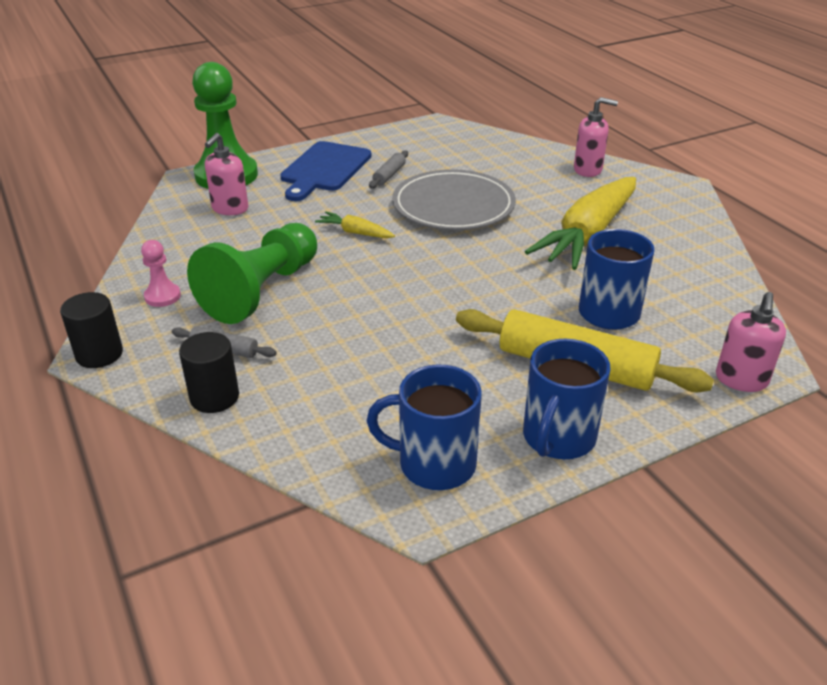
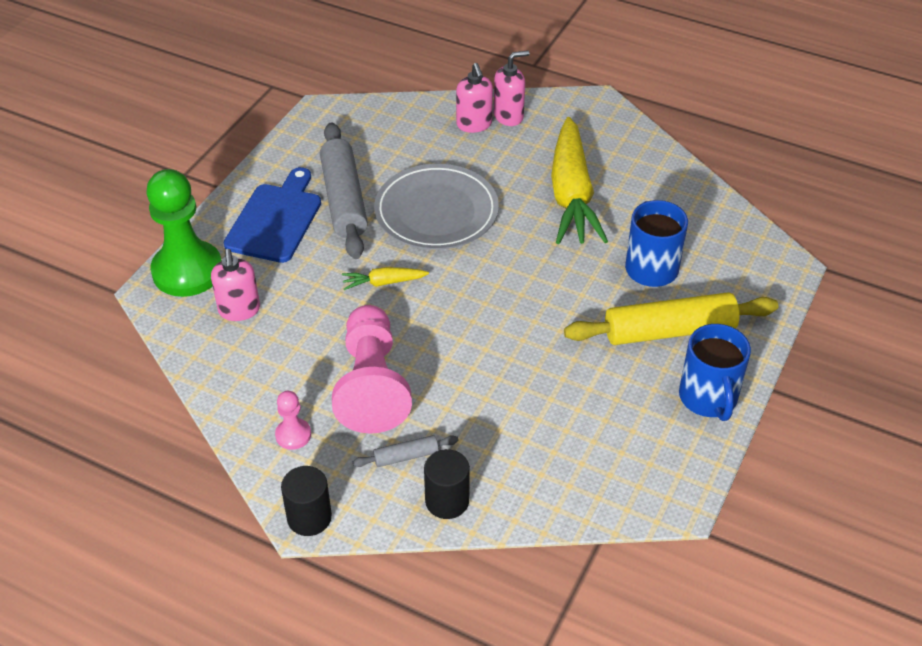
camera: 35 degrees left, 10 degrees up
green pawn [187,223,317,324] -> pink pawn [332,305,412,433]
blue cutting board [280,141,371,201] -> blue cutting board turned 150 degrees counterclockwise [224,167,321,263]
blue mug [367,365,482,490] -> none
grey rolling pin [369,150,408,189] -> grey rolling pin [320,122,368,259], size x2.20
pink soap dispenser [716,292,786,392] -> pink soap dispenser moved to [456,63,493,133]

